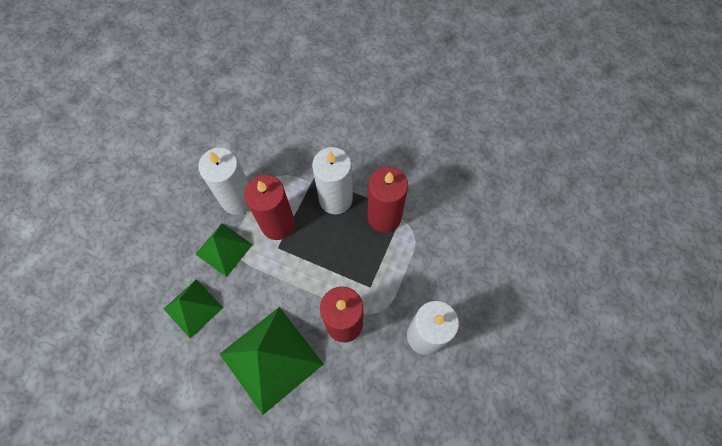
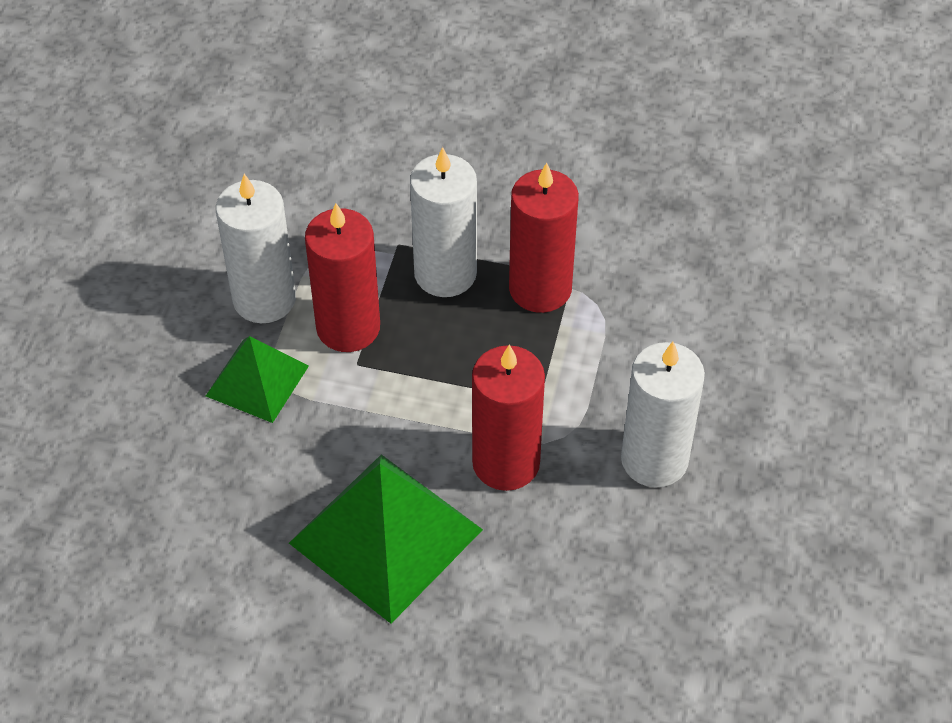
camera: 10 degrees left, 15 degrees down
green pyramid [164,279,223,339] -> none

